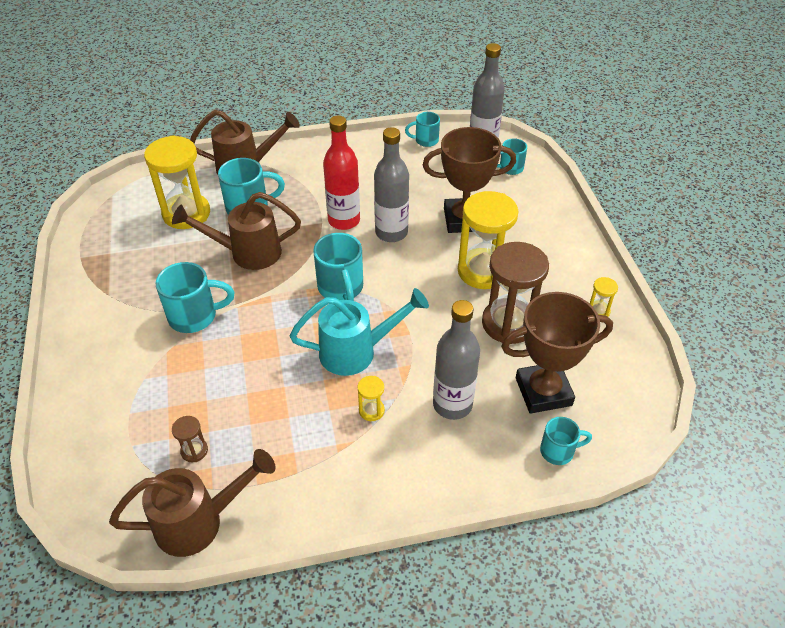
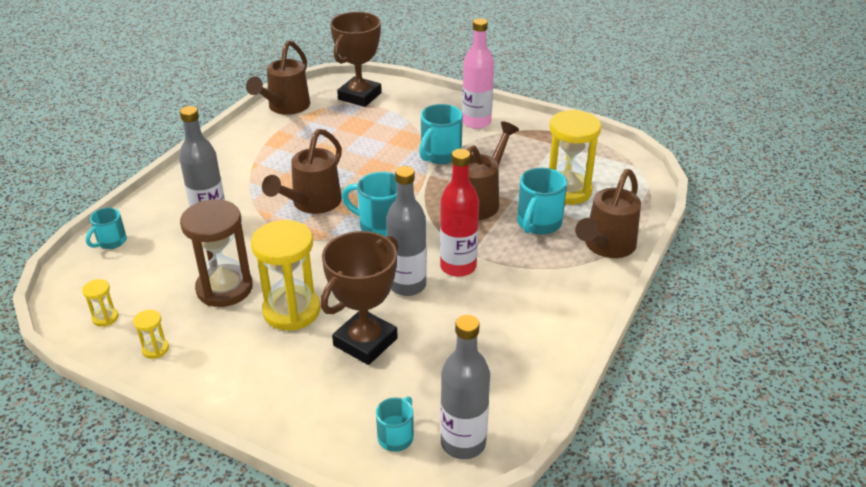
camera: 130 degrees right, 10 degrees down
brown hourglass [172,416,208,462] -> none
turquoise watering can [289,288,429,376] -> brown watering can [262,129,342,214]
yellow hourglass [358,376,385,421] -> yellow hourglass moved to [82,279,118,327]
turquoise mug [405,112,440,147] -> none
brown trophy [501,292,613,414] -> brown trophy moved to [330,12,382,107]
none -> pink bottle [462,18,494,129]

